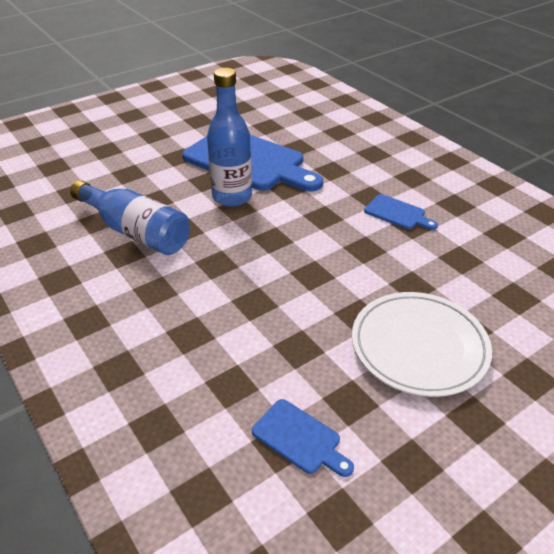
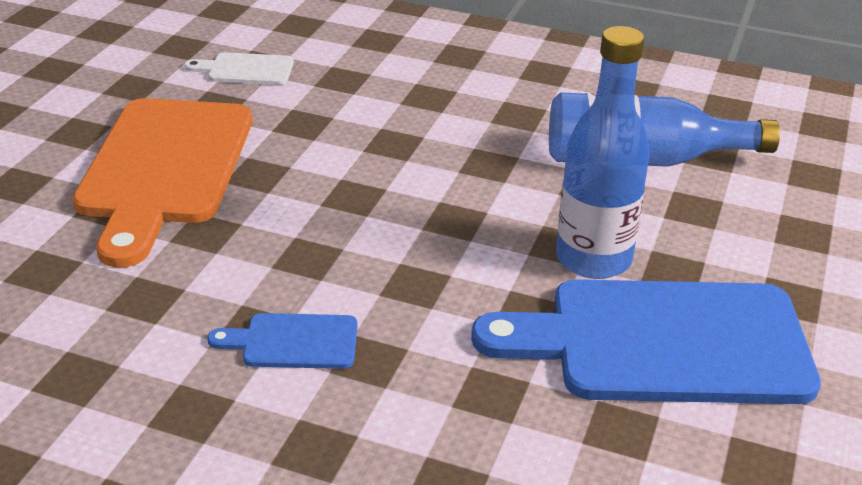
camera: 145 degrees right, 5 degrees down
blue cutting board [252,399,354,477] -> white cutting board [184,52,294,85]
white plate [352,292,492,397] -> orange cutting board [73,98,253,267]

